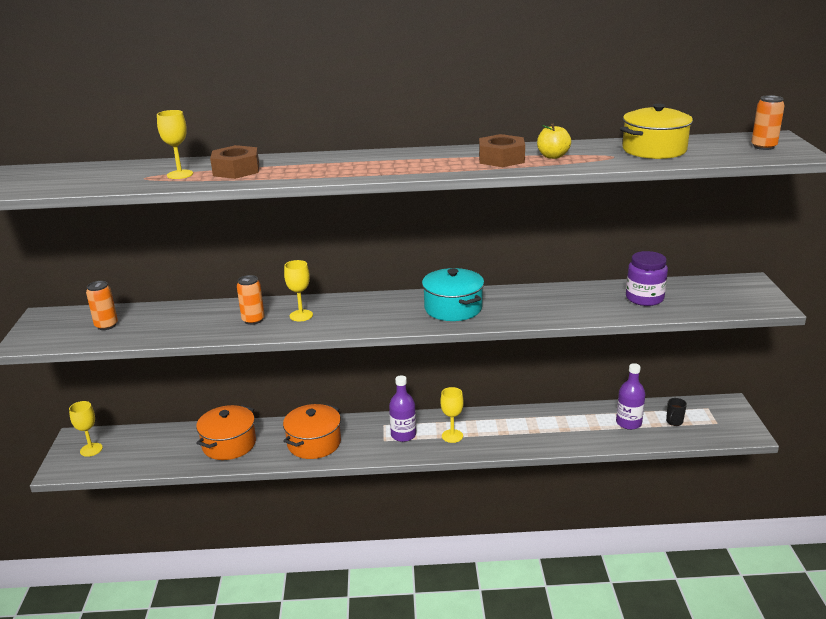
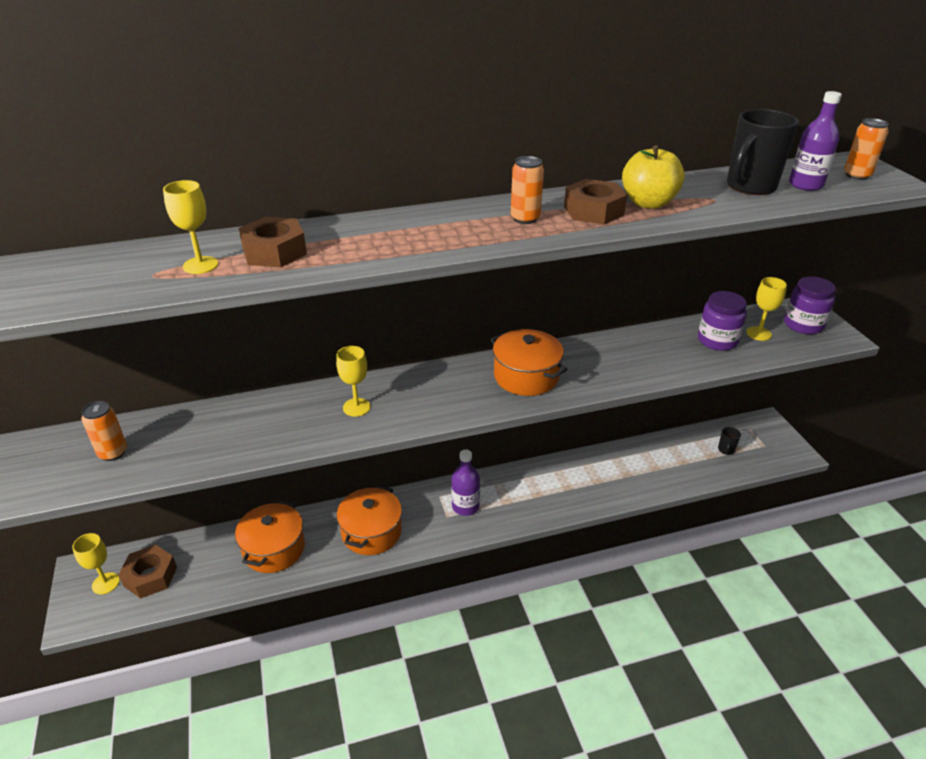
camera: 15 degrees left, 10 degrees up
orange can [237,275,265,325] -> orange can moved to [511,156,544,224]
turquoise pot [422,268,484,321] -> orange pot [490,329,568,396]
yellow goblet [440,387,464,443] -> yellow goblet moved to [746,277,787,341]
yellow apple [537,124,571,159] -> yellow apple [622,145,685,209], size x1.51
purple bottle [616,363,645,430] -> purple bottle moved to [789,91,842,191]
yellow pot [620,103,693,159] -> black mug [727,109,799,195]
none -> brown nut [118,545,177,599]
none -> purple jar [784,276,836,334]

